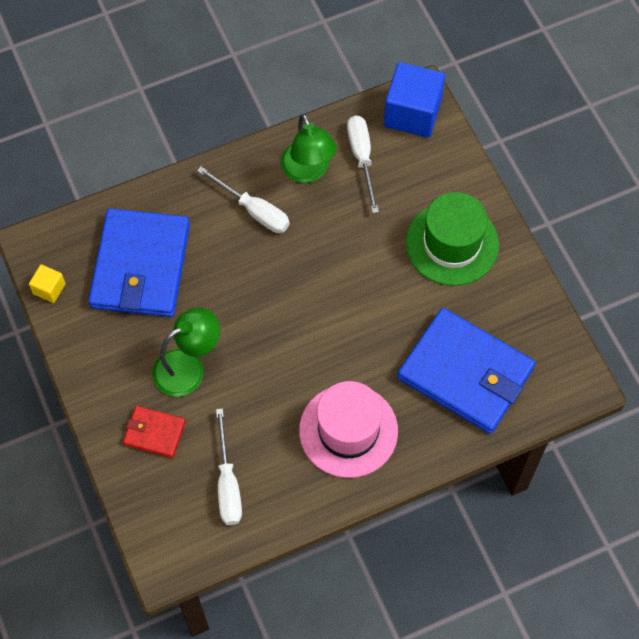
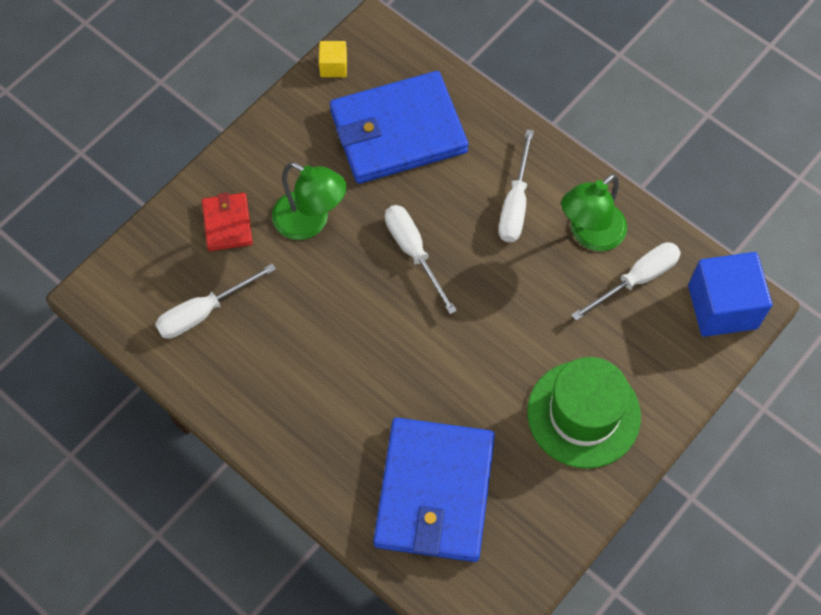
camera: 65 degrees right, 0 degrees up
pink hat [299,381,398,478] -> none
none -> white screwdriver [385,205,457,314]

